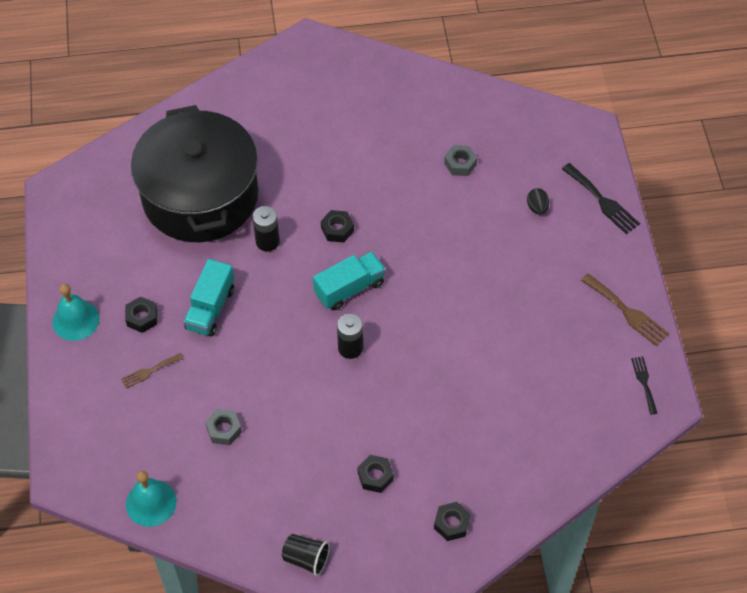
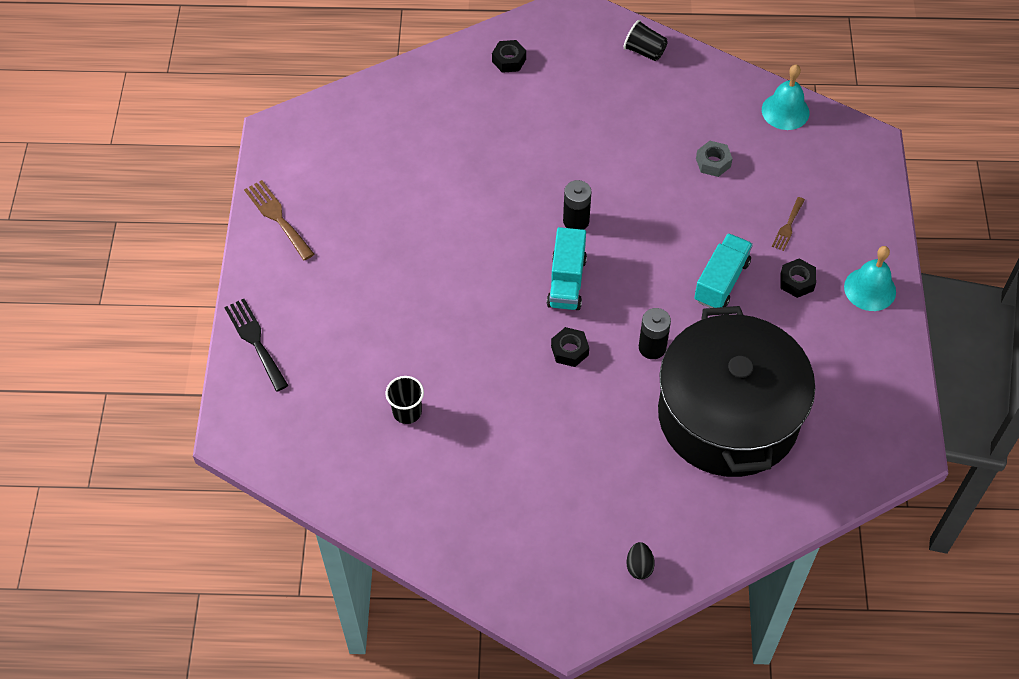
camera: 170 degrees left, 0 degrees up
brown fork [121,353,184,388] -> brown fork turned 135 degrees clockwise [772,197,805,251]
turquoise truck [313,252,386,310] -> turquoise truck turned 60 degrees counterclockwise [547,227,587,310]
black nut [358,455,394,493] -> none
grey nut [444,145,477,176] -> black cup [386,376,424,424]
black egg [527,188,549,215] -> black egg moved to [626,542,655,580]
black fork [631,357,657,415] -> none

